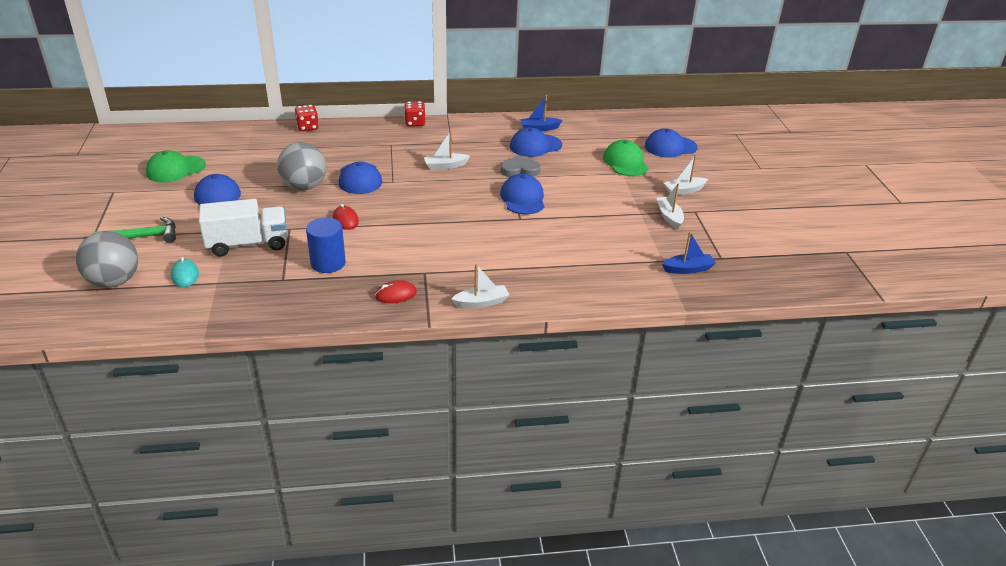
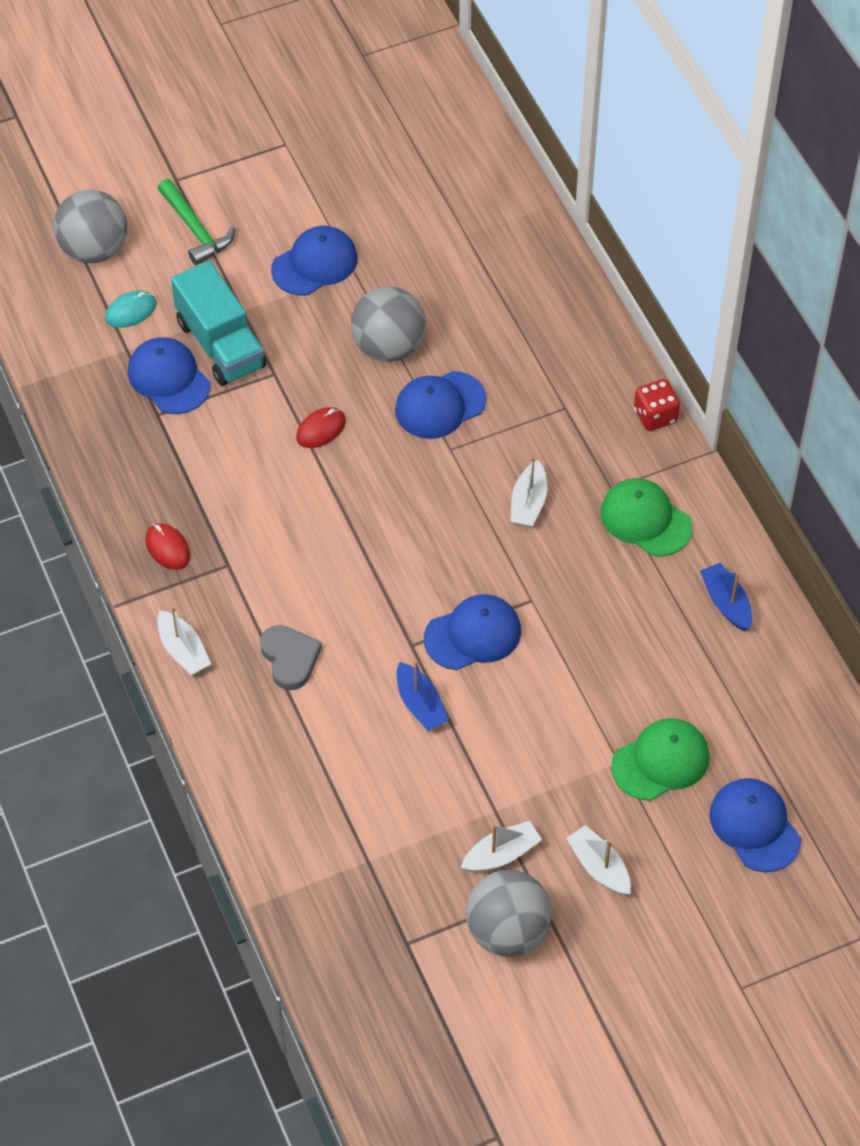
camera: 75 degrees right, 20 degrees up
green cap [146,150,206,182] -> green cap moved to [600,478,692,556]
white truck [199,199,287,257] -> turquoise truck [171,261,266,386]
red dice [295,105,319,131] -> none
blue cylinder [306,218,346,273] -> none
white boat [424,130,470,170] -> white boat turned 135 degrees counterclockwise [510,457,547,527]
grey heart [501,155,541,177] -> grey heart moved to [260,625,322,690]
blue cap [510,128,562,157] -> blue cap moved to [128,337,210,414]
blue boat [662,232,716,274] -> blue boat moved to [397,661,449,731]
none -> grey ball [466,870,552,957]

